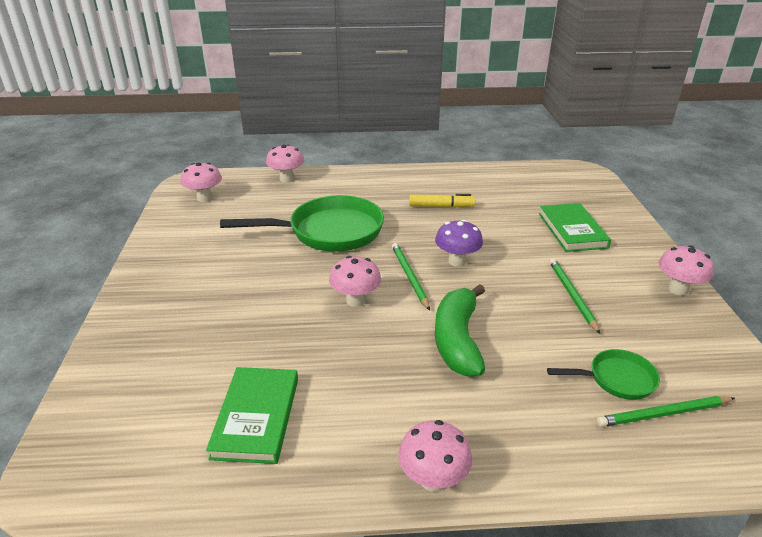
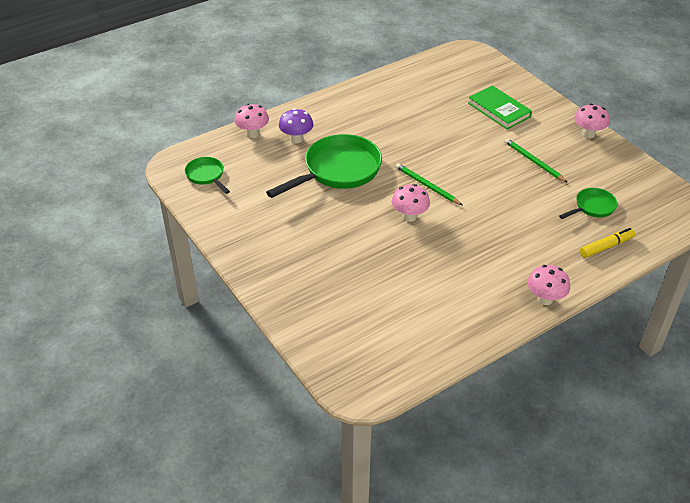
camera: 30 degrees left, 10 degrees up
pink mushroom [181,162,222,202] -> green pan [185,157,230,194]
green book [206,367,298,464] -> none
yellow marker [409,194,475,208] -> yellow marker moved to [580,228,635,258]
purple mushroom [435,220,483,267] -> purple mushroom moved to [279,108,314,143]
green banana [435,284,486,377] -> none
green pencil [597,396,735,427] -> none

